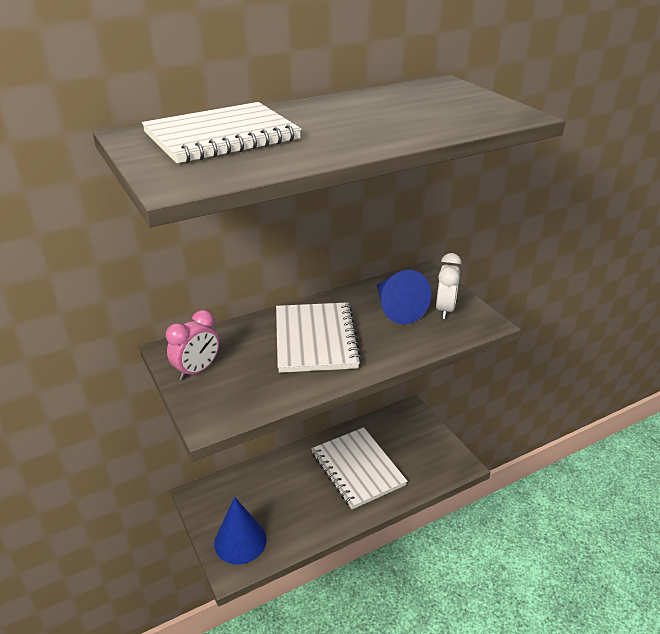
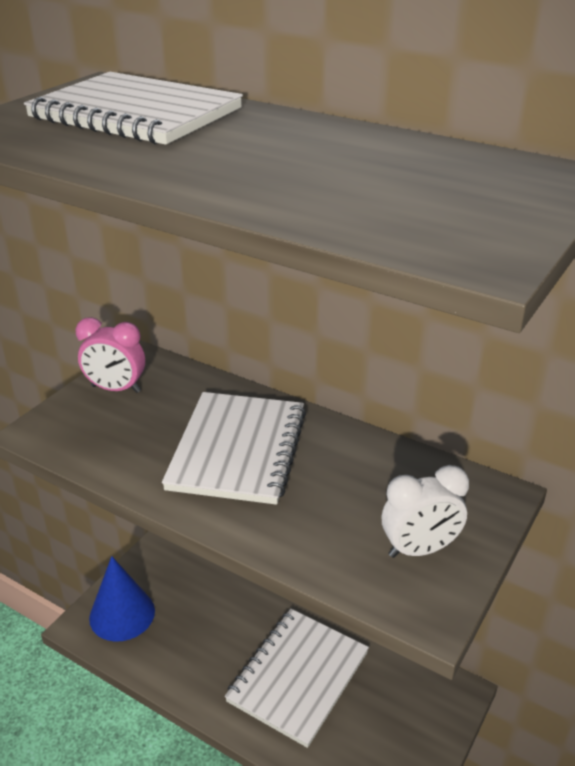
camera: 60 degrees right, 0 degrees up
white notebook [276,302,362,373] -> white notebook turned 45 degrees counterclockwise [162,392,306,505]
blue cone [377,270,431,324] -> none

